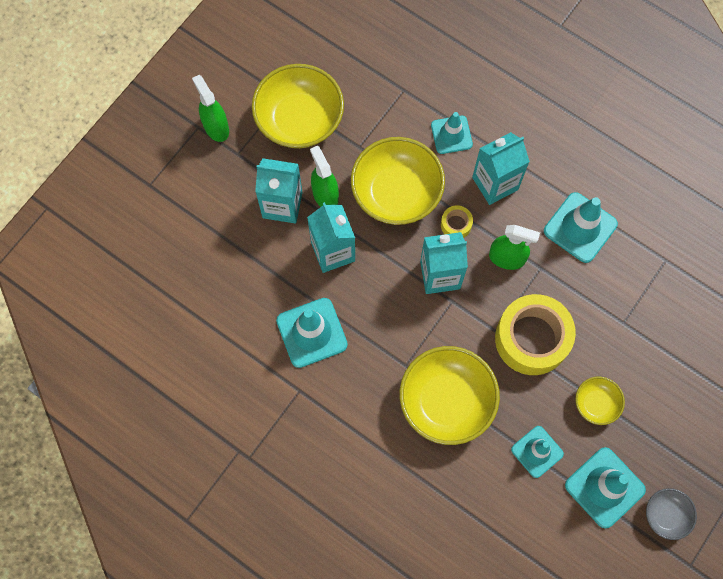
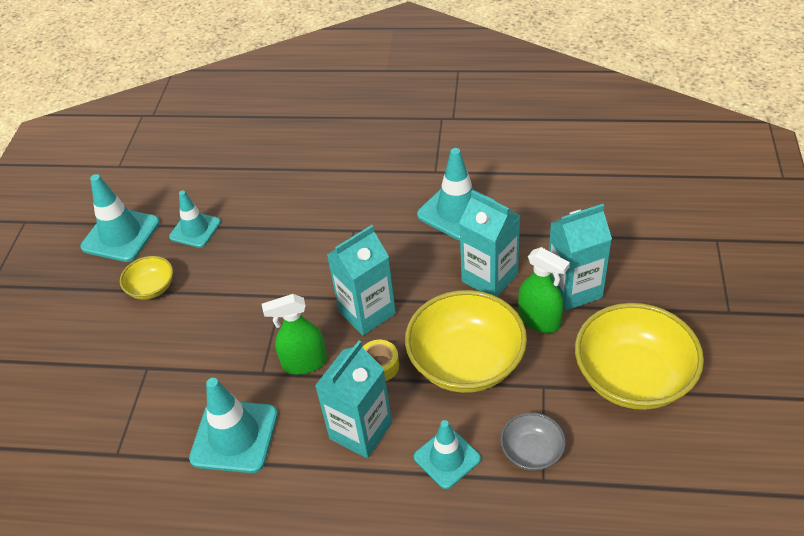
camera: 155 degrees right, 25 degrees down
green spray bottle [192,75,229,142] -> none
yellow bowl [400,346,500,445] -> none
yellow tape [495,294,576,375] -> none
grey bowl [646,488,697,540] -> grey bowl moved to [500,412,566,471]

